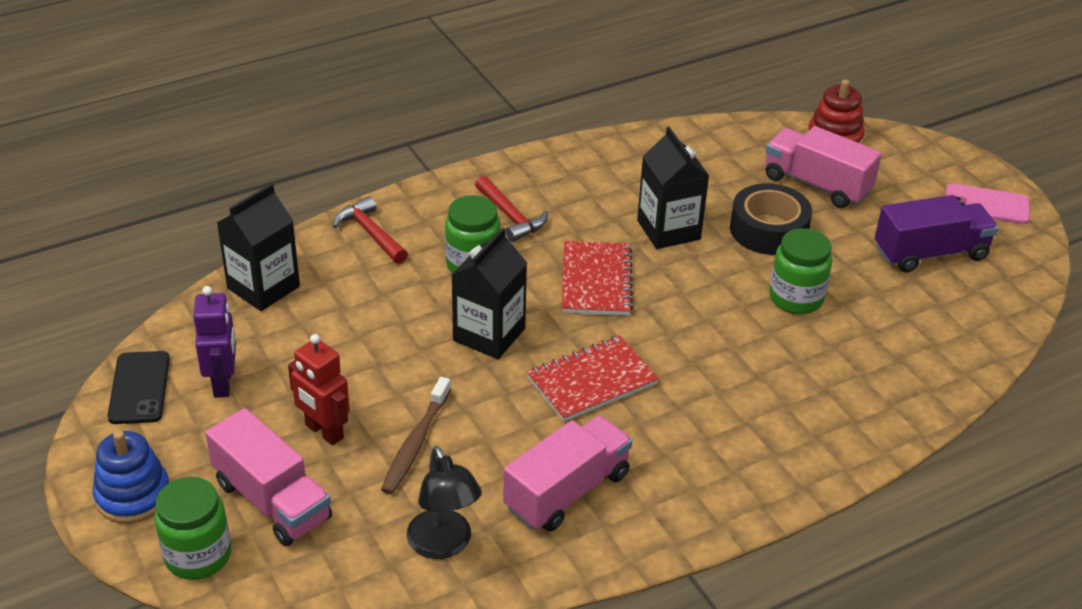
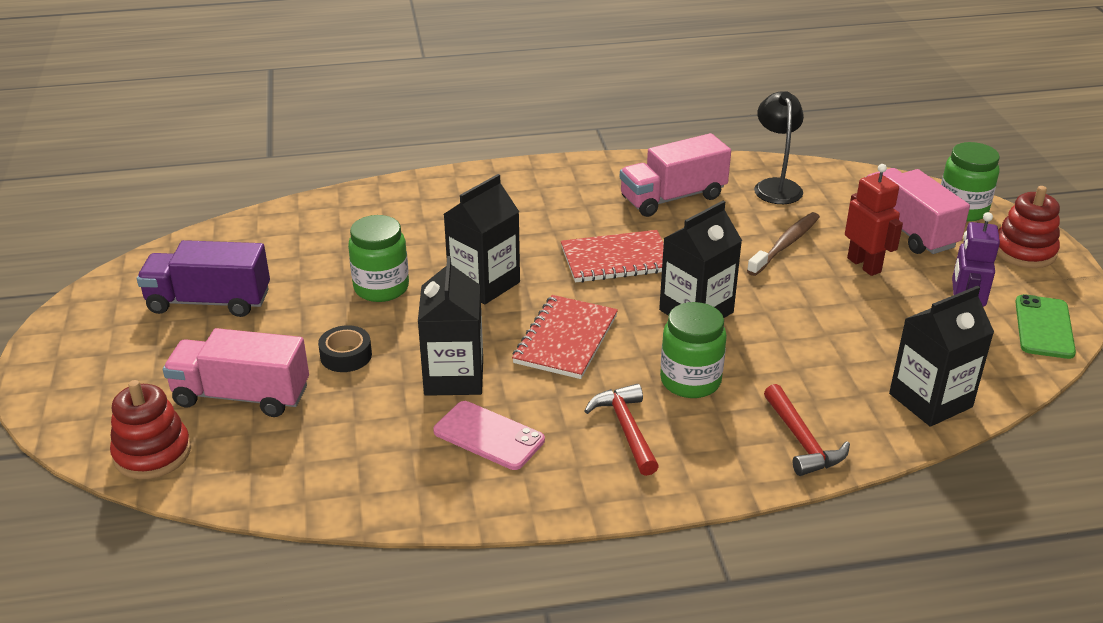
camera: 160 degrees left, 5 degrees down
blue stacking toy [93,431,169,524] -> red stacking toy [997,186,1060,268]
black phone [107,351,170,424] -> green phone [1015,294,1076,359]
black tape [730,183,812,255] -> black tape [318,325,372,372], size x0.57
pink truck [766,126,882,208] -> pink truck turned 135 degrees clockwise [163,328,309,417]
pink phone [945,183,1030,224] -> pink phone moved to [433,401,545,470]
none -> black carton [444,174,520,305]

